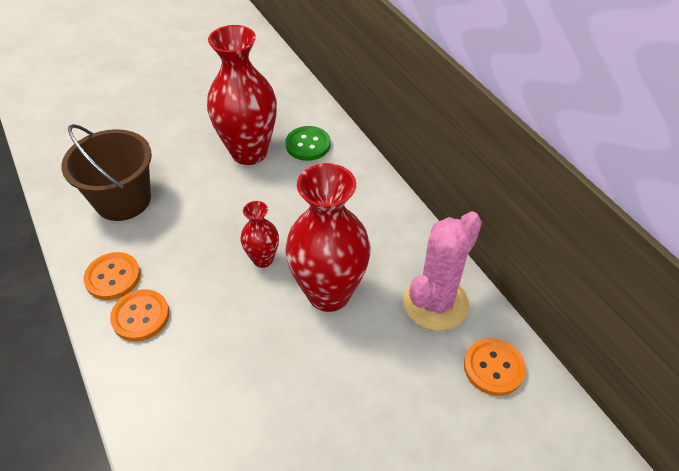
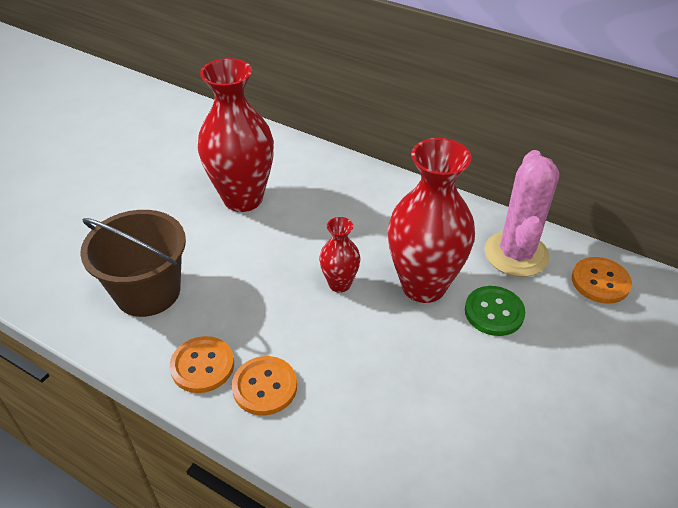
camera: 30 degrees left, 5 degrees down
green button [285,126,331,161] -> green button moved to [465,286,525,336]

